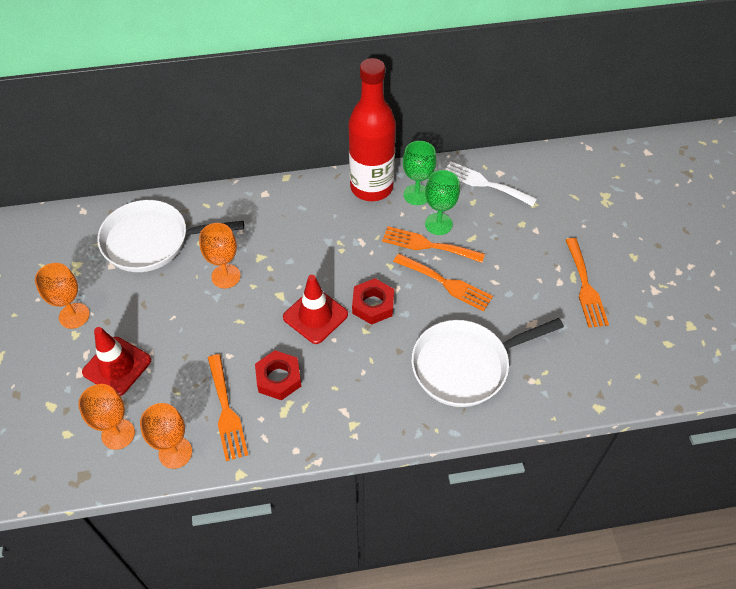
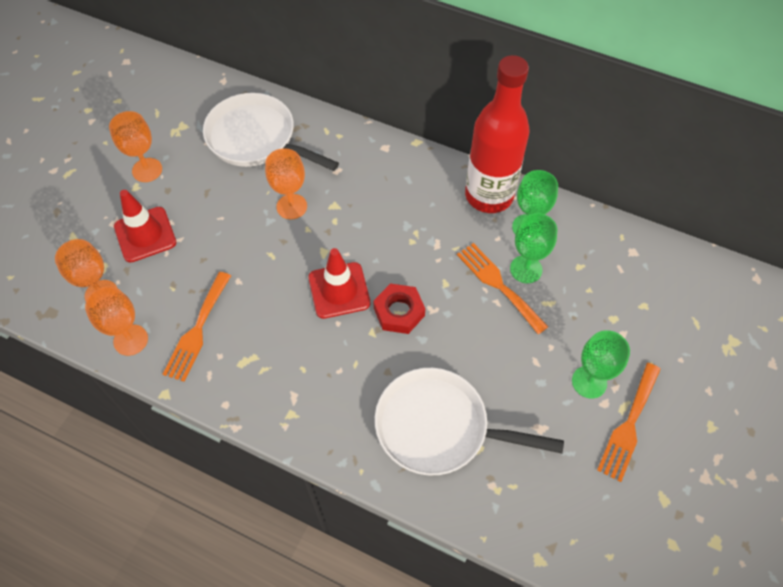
camera: 35 degrees right, 5 degrees up
red nut [255,350,301,400] -> none
orange fork [393,253,493,311] -> none
white fork [445,161,537,206] -> none
none -> green goblet [572,330,630,399]

